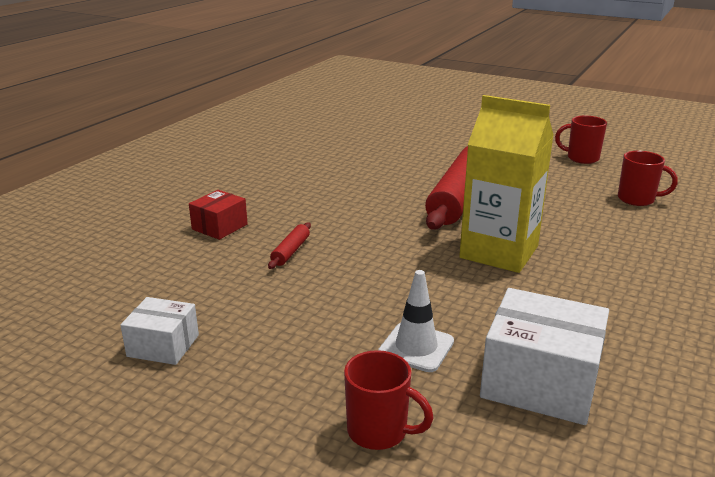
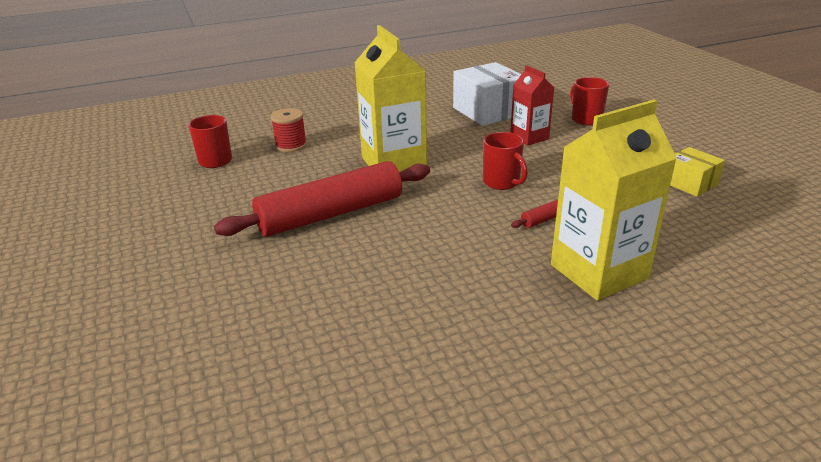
camera: 140 degrees left, 5 degrees up
white box [120,297,199,365] -> yellow box [670,147,725,197]
red box [189,190,248,240] -> yellow carton [551,100,677,301]
white traffic cone [378,270,454,372] -> red carton [510,65,554,146]
red mug [555,116,607,164] -> red mug moved to [483,132,528,190]
none -> red spool [271,108,307,152]

